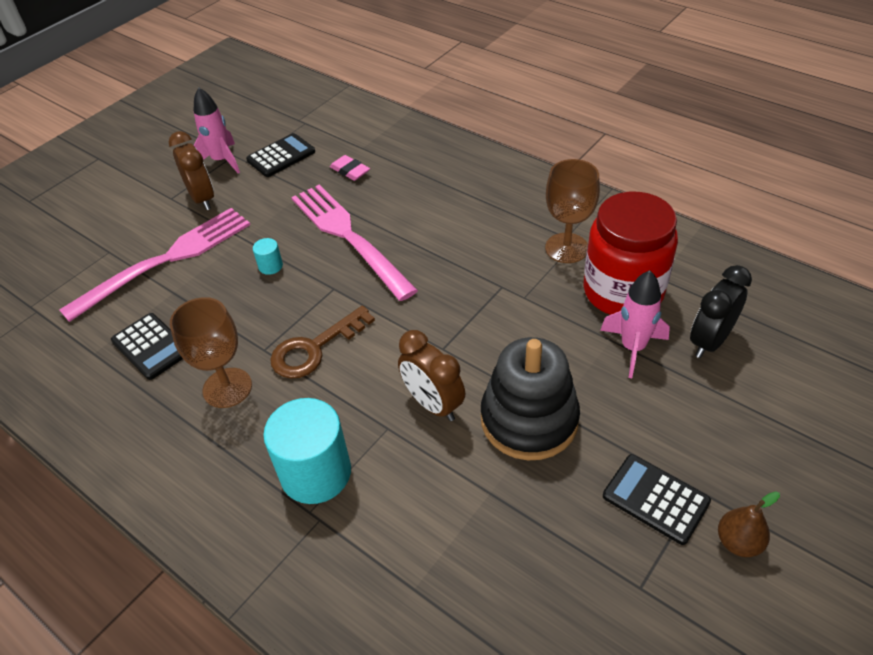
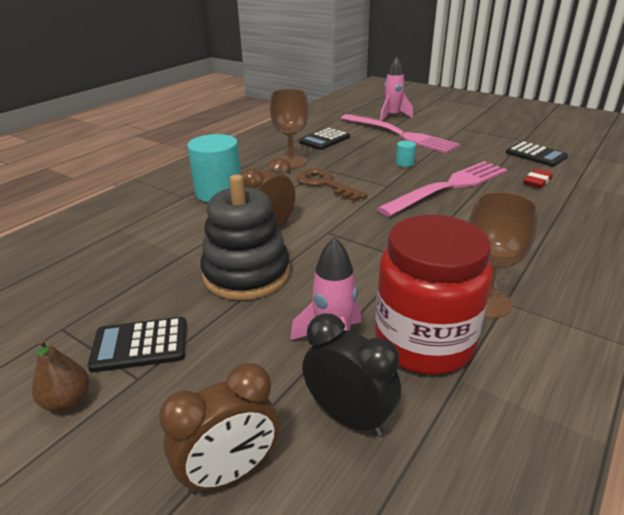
camera: 85 degrees right, 15 degrees down
brown clock [169,131,214,210] -> brown clock moved to [159,363,280,494]
pink rocket [194,87,240,173] -> pink rocket moved to [380,56,413,121]
pink eraser [330,155,370,181] -> red eraser [524,169,553,188]
black calculator [603,454,711,545] -> black calculator turned 135 degrees counterclockwise [87,317,187,372]

